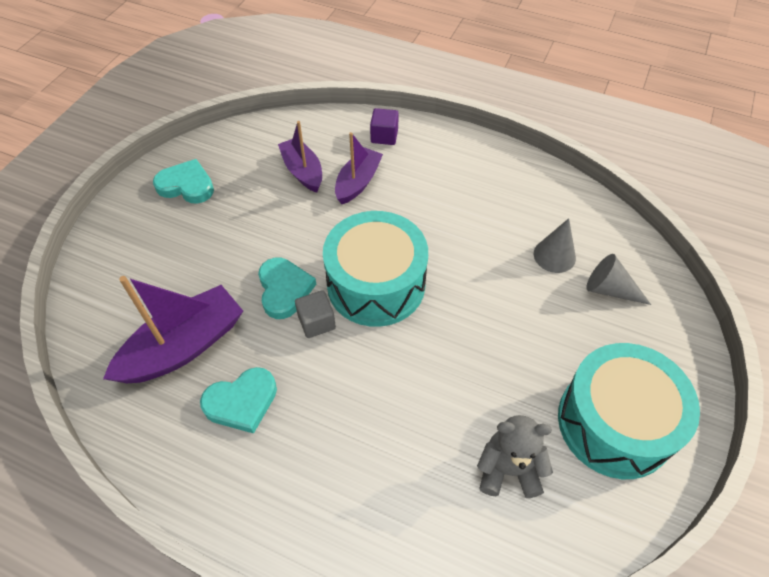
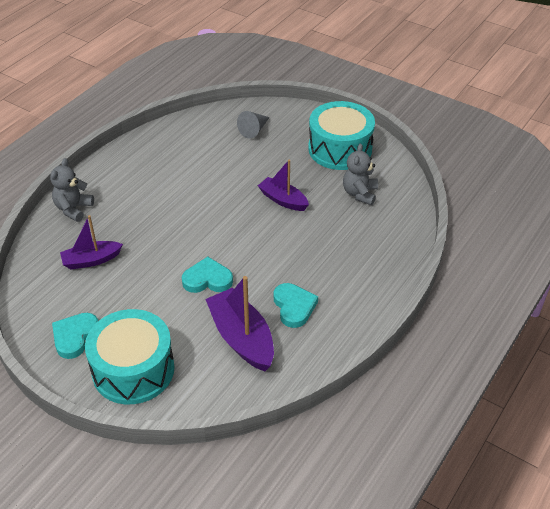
camera: 80 degrees left, 10 degrees down
grey cube [295,290,336,338] -> none
turquoise drum [323,211,428,327] -> turquoise drum moved to [85,309,175,404]
purple boat [335,132,383,204] -> purple boat moved to [258,159,309,211]
purple cube [370,108,399,145] -> grey teddy bear [50,158,94,222]
grey cone [534,218,576,273] -> none

